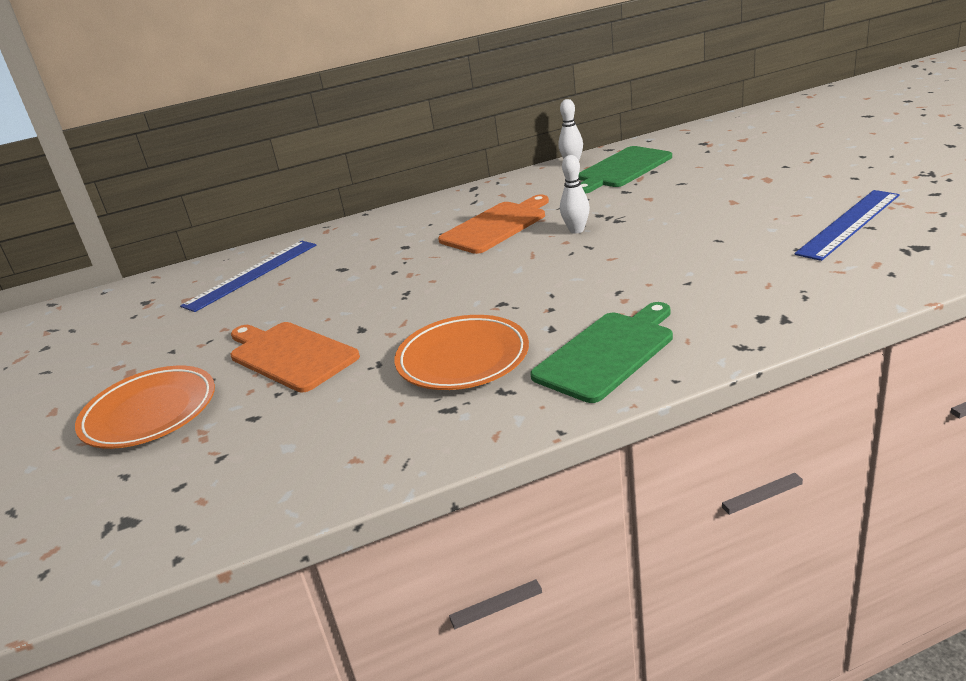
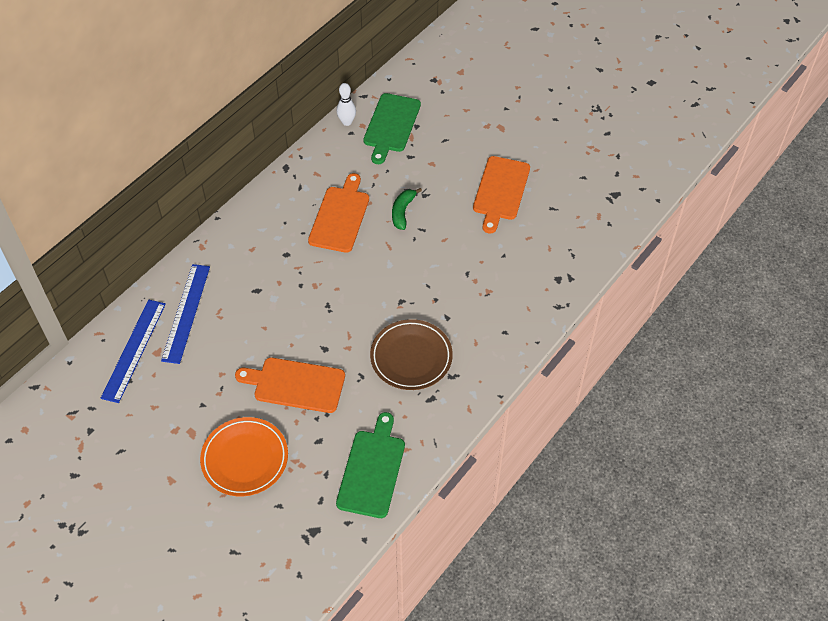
camera: 35 degrees left, 25 degrees up
orange plate [395,315,529,390] -> brown plate [370,319,453,390]
green cutting board [530,302,673,403] -> green cutting board moved to [336,412,405,518]
white bowling pin [560,155,590,234] -> green banana [392,188,422,230]
blue ruler [794,190,900,261] -> blue ruler moved to [101,300,166,403]
none -> orange cutting board [473,156,530,234]

